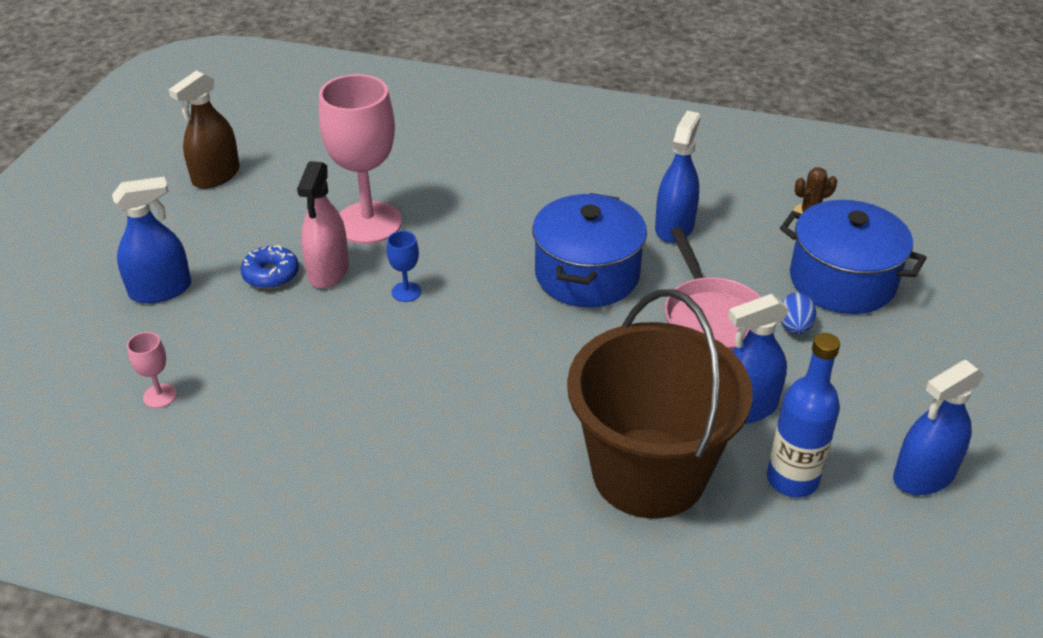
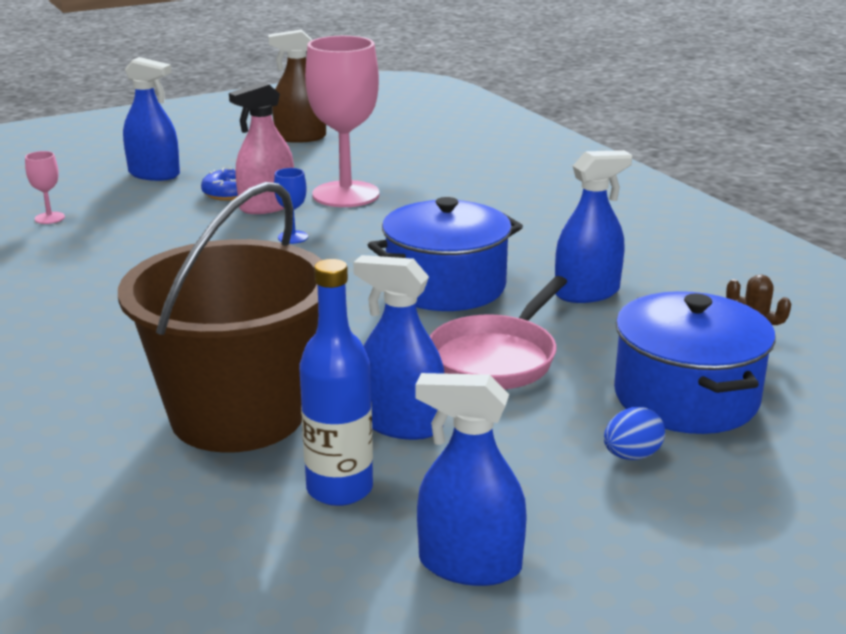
camera: 45 degrees right, 15 degrees down
blue egg [781,293,816,334] -> blue egg moved to [604,407,665,460]

